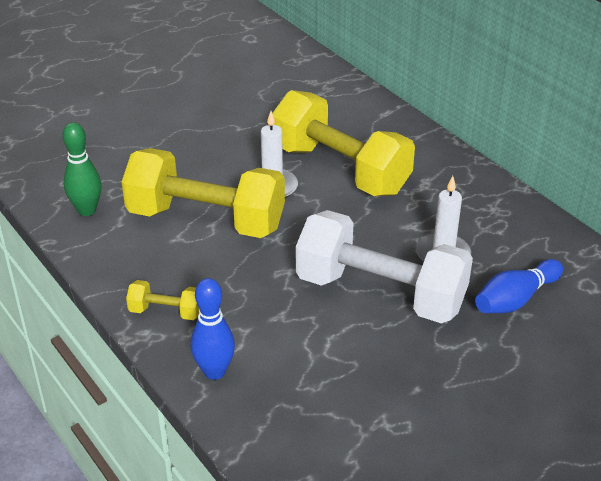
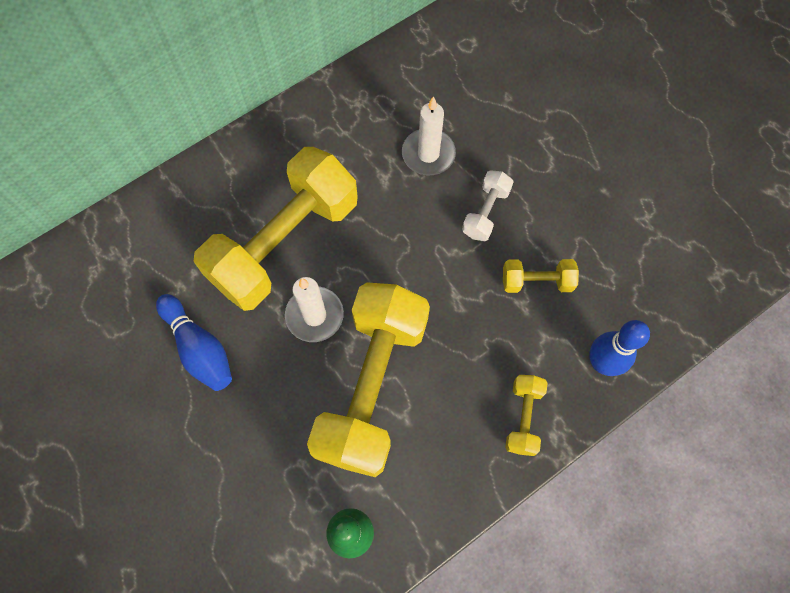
camera: 90 degrees left, 30 degrees up
white dumbbell [296,210,473,324] -> white dumbbell [462,170,513,241], size x0.43
blue bowling pin [475,259,563,313] -> blue bowling pin moved to [156,294,232,391]
none -> yellow dumbbell [503,259,579,293]

